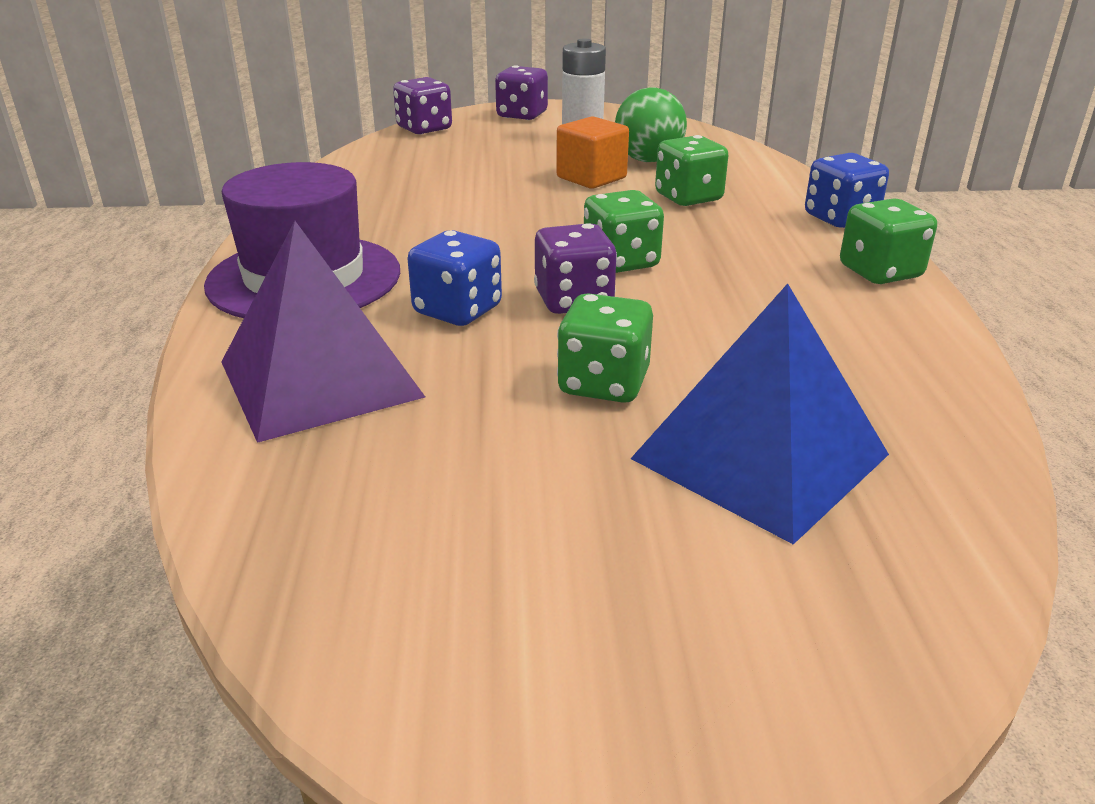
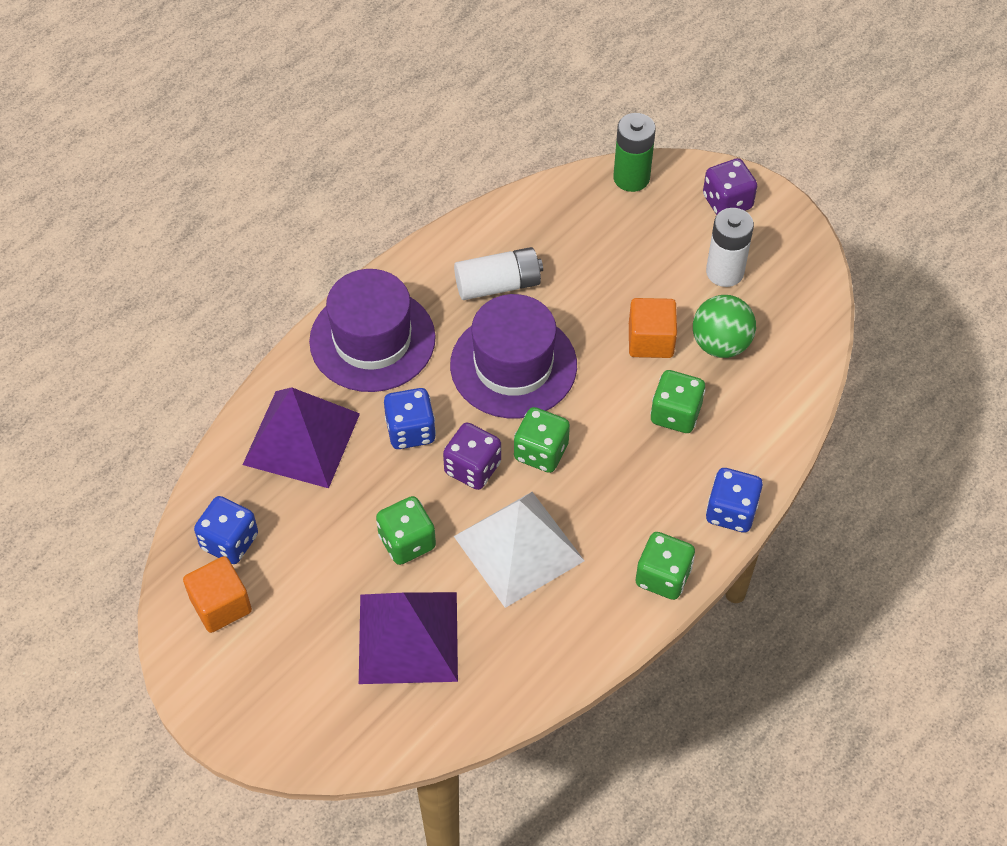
camera: 45 degrees right, 25 degrees up
purple dice [393,77,452,135] -> green battery [613,113,656,192]
blue pyramid [631,284,889,545] -> purple pyramid [359,592,458,684]
none -> orange cube [183,556,252,633]
none -> blue dice [194,496,258,564]
none -> purple hat [450,294,577,418]
none -> white battery [454,247,543,300]
none -> white pyramid [454,492,585,608]

